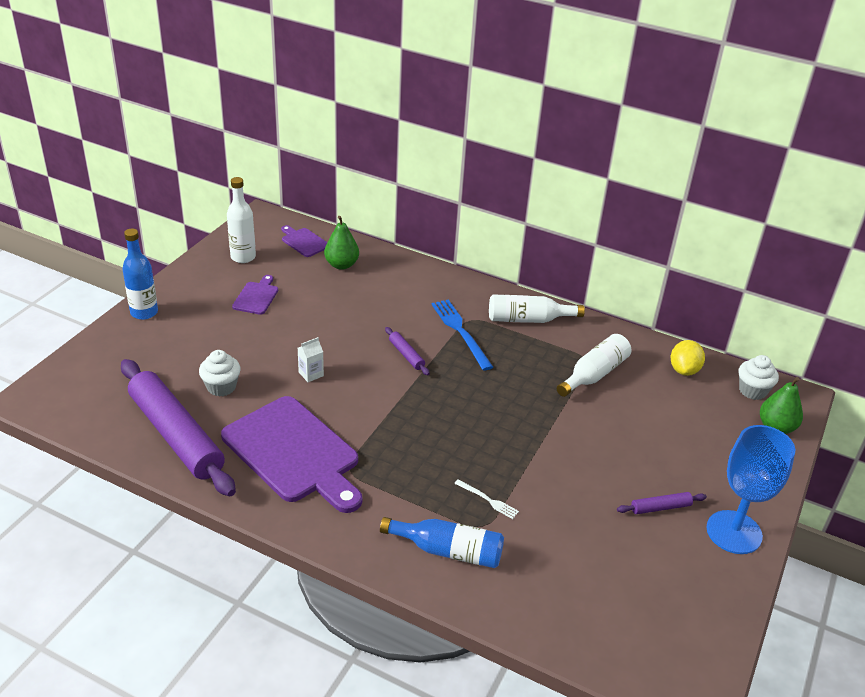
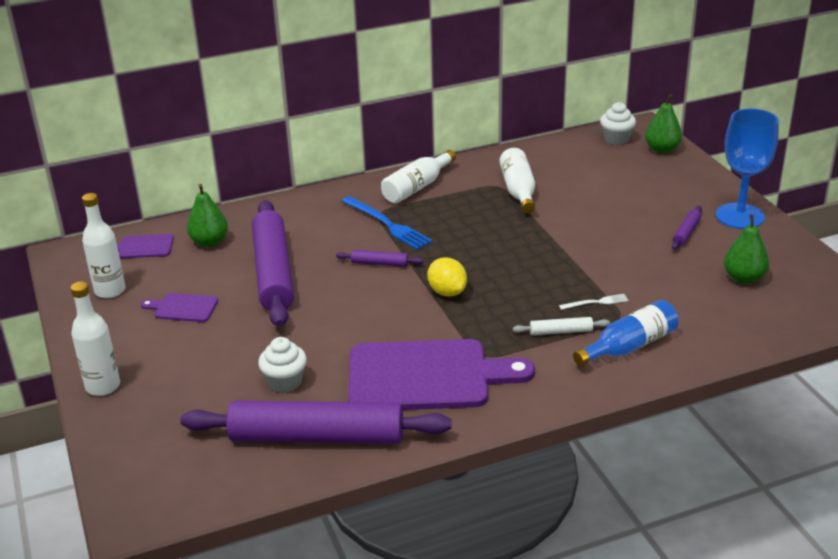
camera: 45 degrees left, 5 degrees down
blue bottle [122,229,158,320] -> white bottle [71,281,120,396]
purple cutting board [232,275,278,315] -> purple cutting board turned 45 degrees counterclockwise [141,293,218,322]
white carton [298,337,324,382] -> none
blue fork [431,300,493,371] -> blue fork turned 150 degrees counterclockwise [342,196,433,250]
yellow lemon [671,340,705,376] -> yellow lemon moved to [427,257,467,297]
none -> purple rolling pin [252,200,294,327]
none -> white rolling pin [513,317,610,335]
none -> green pear [724,214,769,284]

